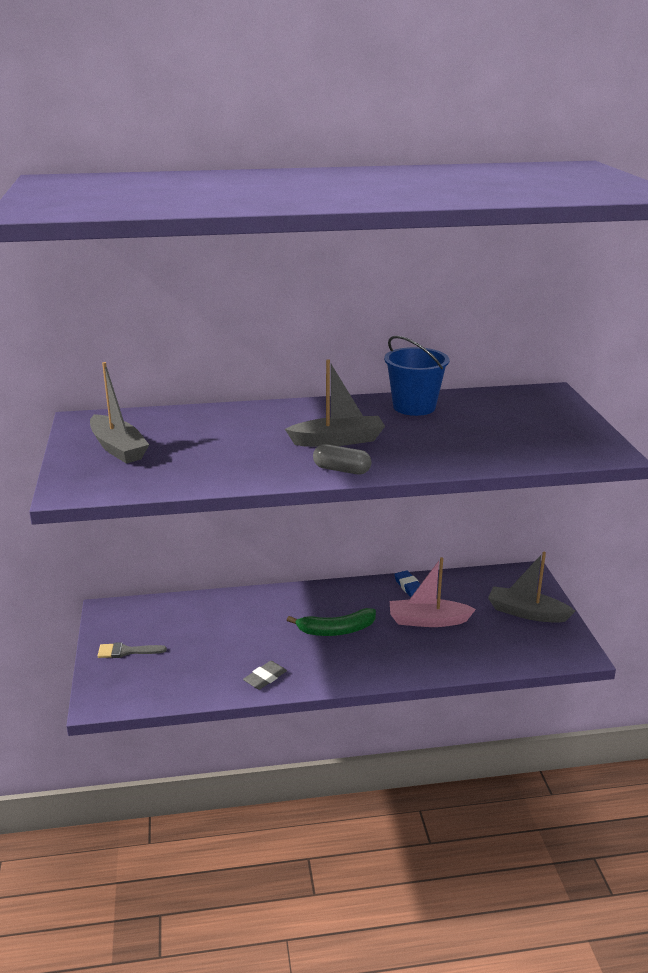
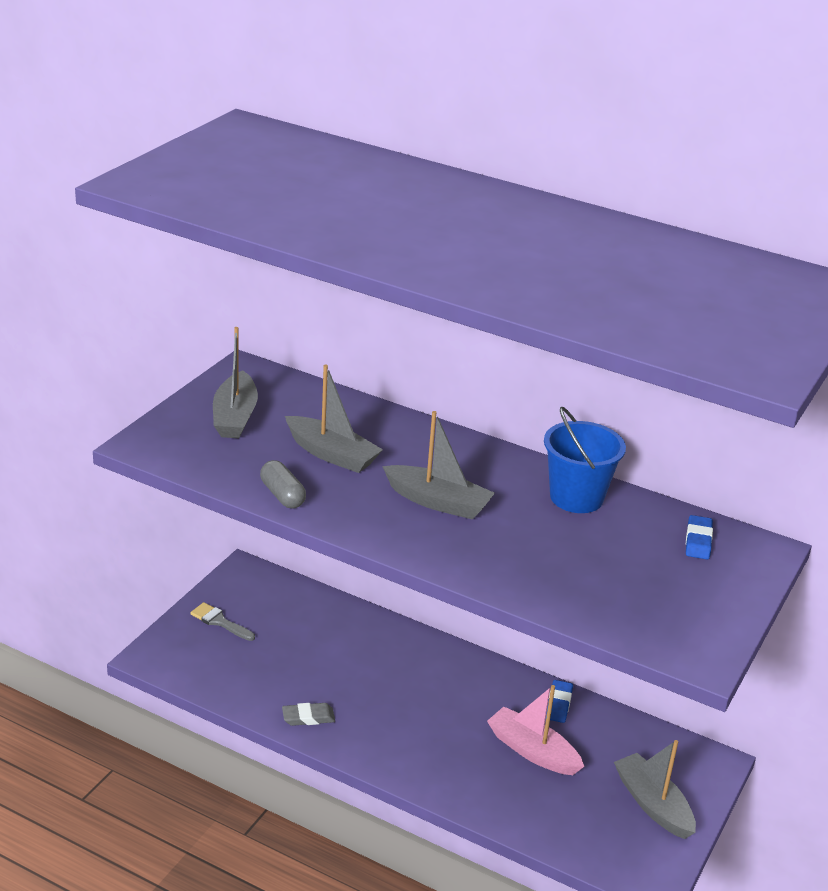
camera: 35 degrees right, 5 degrees up
green banana [287,608,376,636] -> none
grey capsule [313,444,371,474] -> grey capsule moved to [260,460,306,509]
none -> grey boat [285,364,383,473]
none -> blue eraser [686,515,713,559]

